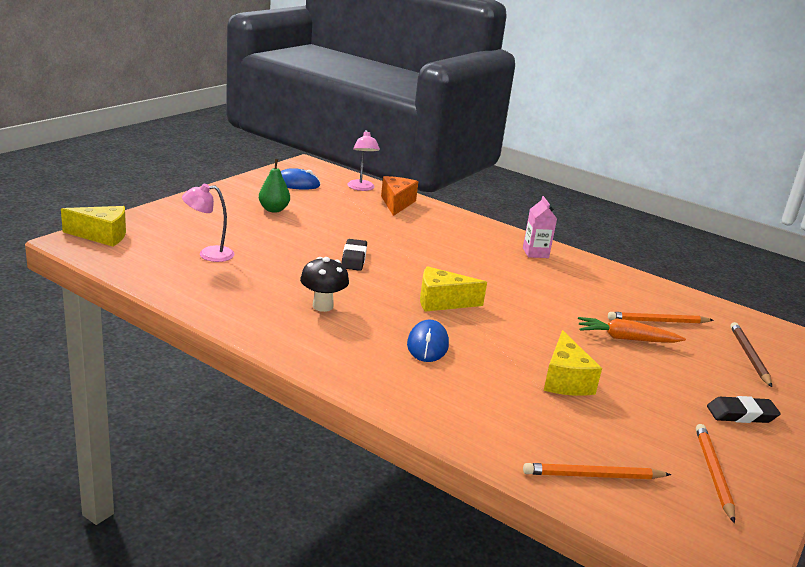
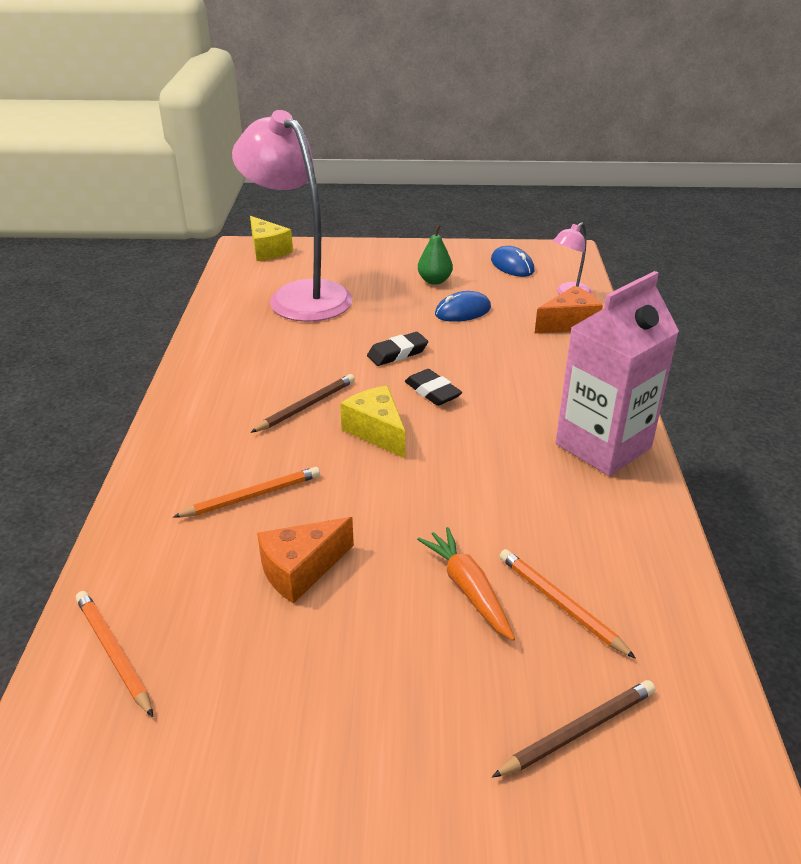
camera: 60 degrees right, 10 degrees up
pink lamp [182,184,235,262] -> pink lamp [232,110,352,322], size x2.35
black mushroom [300,257,349,312] -> none
blue mouse [407,320,449,362] -> blue mouse moved to [435,291,491,322]
pink carton [523,196,557,258] -> pink carton [556,271,679,476], size x2.17
yellow cheese [544,330,602,396] -> orange cheese [257,517,354,604]
orange pencil [696,424,735,523] -> orange pencil moved to [173,467,320,518]
black eraser [707,396,781,423] -> black eraser moved to [405,369,462,406]
none -> brown pencil [250,374,355,433]

